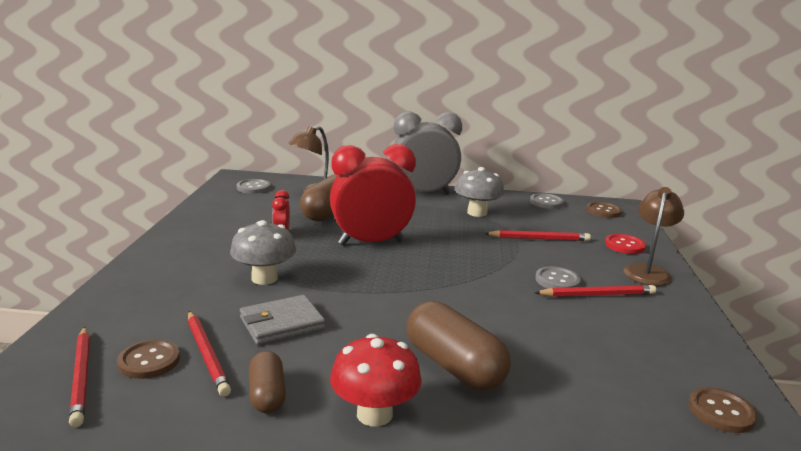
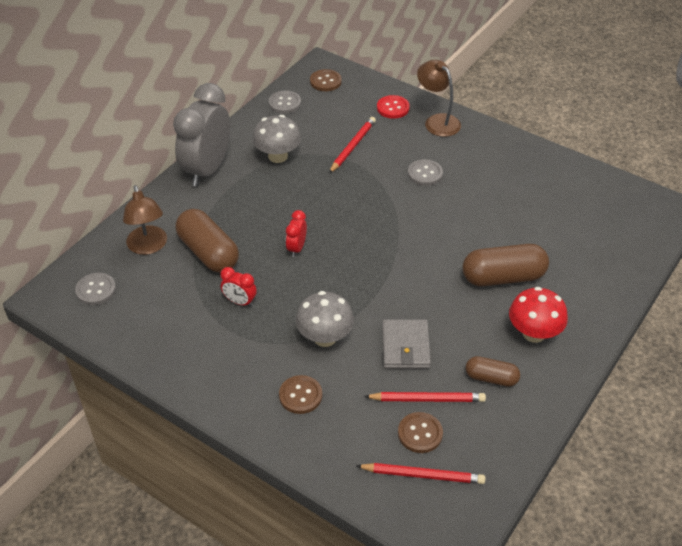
camera: 60 degrees left, 25 degrees up
red clock [330,144,416,245] -> red clock [286,210,307,257], size x0.43
red pencil [534,285,656,297] -> none
brown button [689,387,757,433] -> brown button moved to [279,375,322,414]

